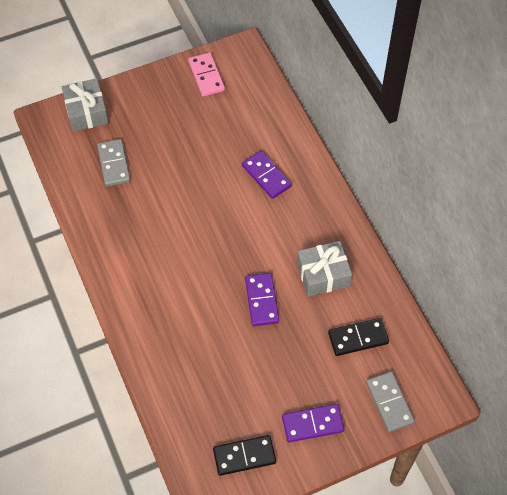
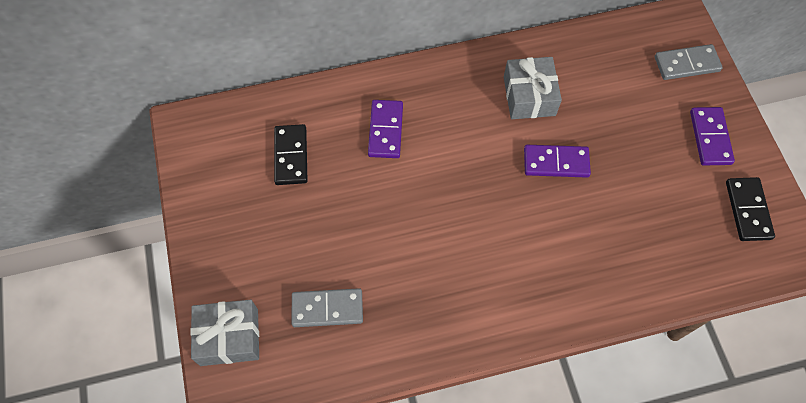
camera: 80 degrees left, 5 degrees up
pink domino [188,52,225,97] -> none
purple domino [242,151,292,199] -> purple domino turned 60 degrees counterclockwise [368,100,403,158]
black domino [328,318,389,356] -> black domino moved to [274,124,307,185]

